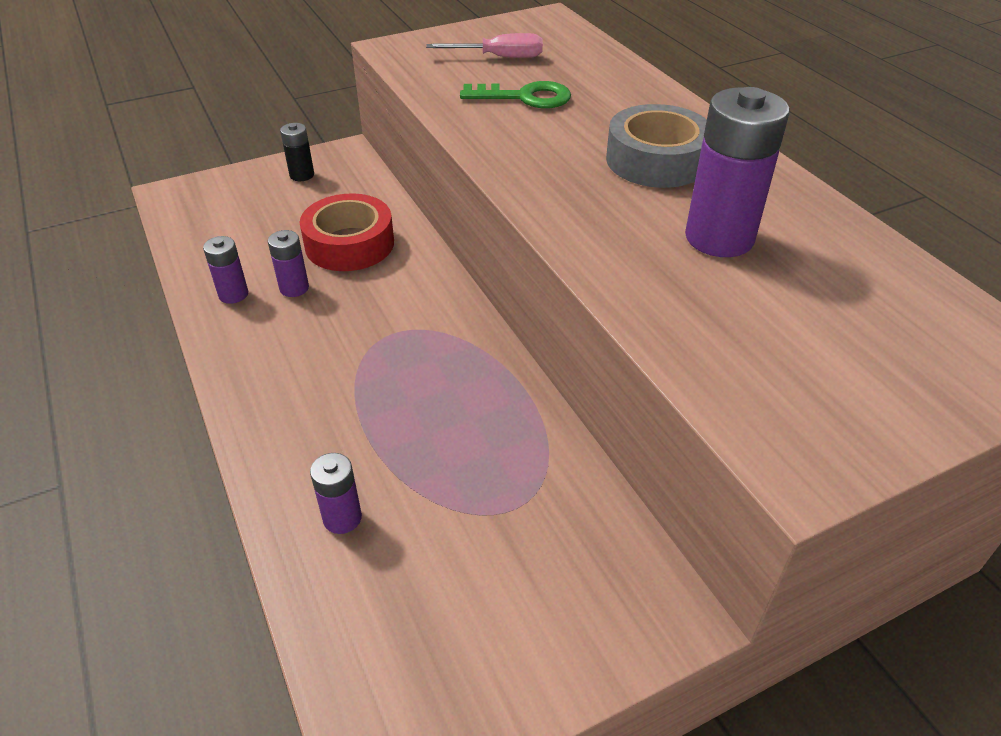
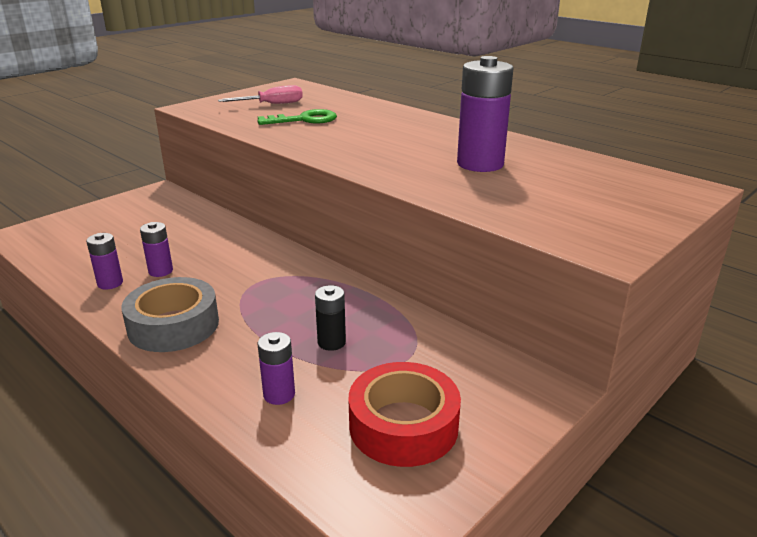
camera: 20 degrees left, 15 degrees down
black battery [280,123,314,181] -> black battery moved to [315,285,346,351]
red tape [300,193,394,271] -> red tape moved to [349,362,461,467]
grey tape [606,104,707,188] -> grey tape moved to [121,277,219,352]

